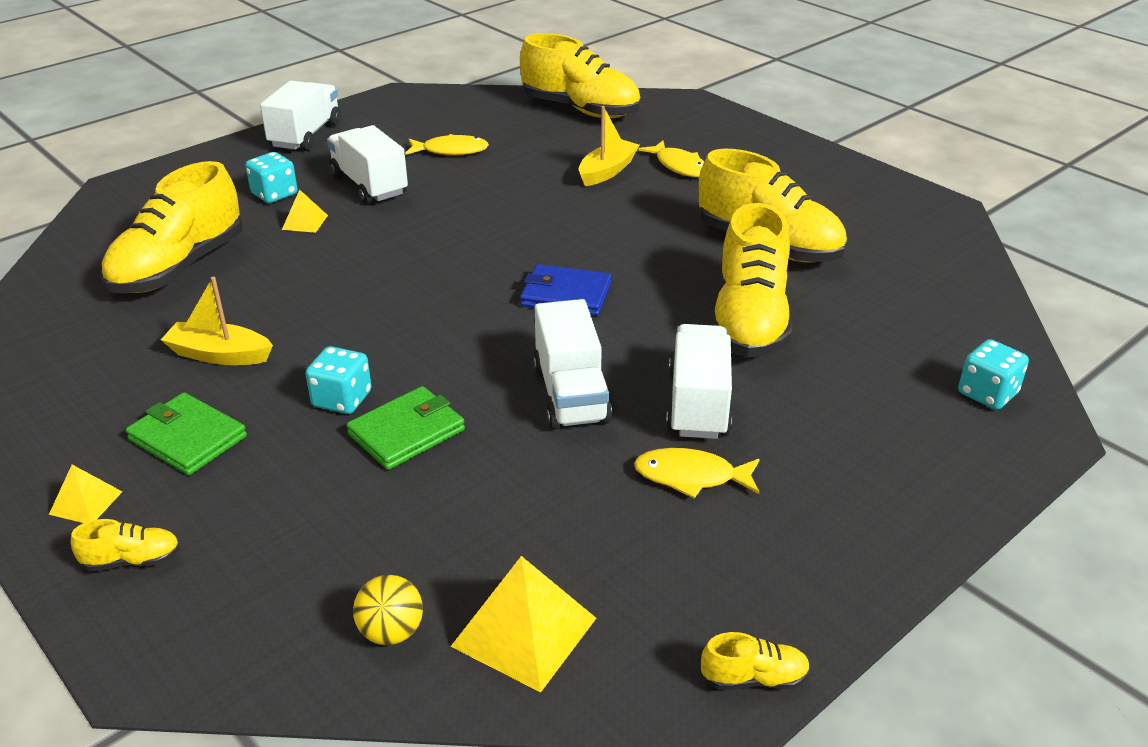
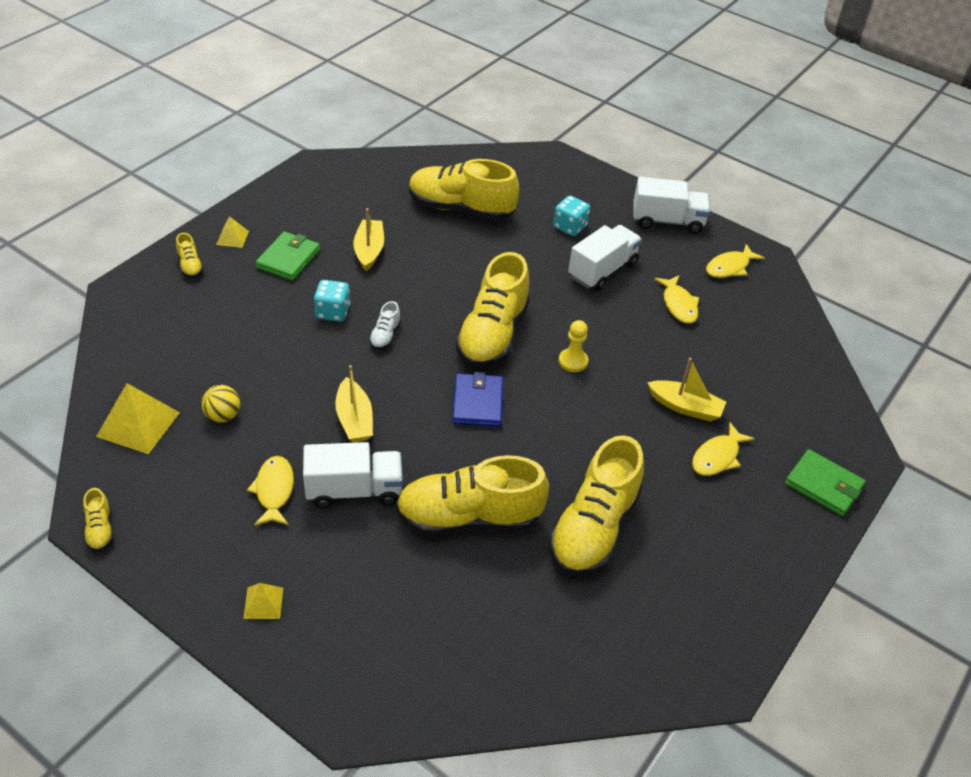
camera: 75 degrees right, 10 degrees up
yellow pyramid [282,190,328,233] -> yellow pyramid moved to [243,583,283,619]
green wallet [346,386,465,470] -> green wallet moved to [785,449,865,516]
yellow ball [353,575,423,645] -> yellow ball moved to [201,385,240,422]
yellow shoe [520,33,641,118] -> yellow shoe moved to [455,252,530,368]
white truck [533,299,612,430] -> yellow boat [335,365,373,443]
turquoise dice [958,339,1029,410] -> none
none -> white shoe [369,301,401,350]
none -> yellow pawn [559,320,588,372]
none -> yellow fish [706,244,765,278]

